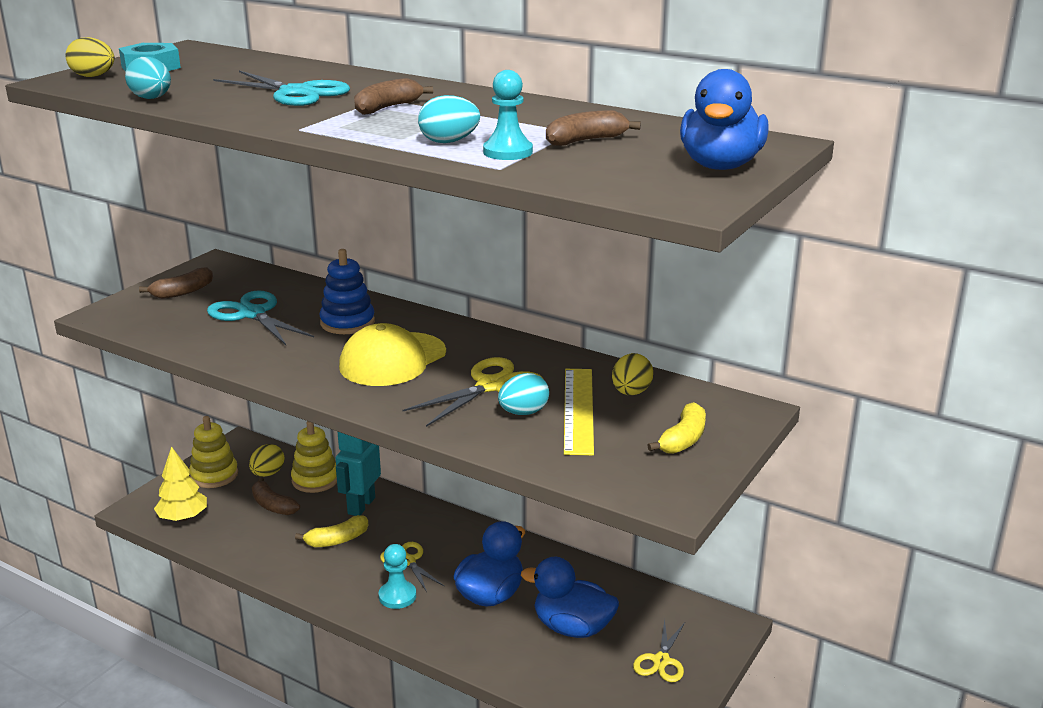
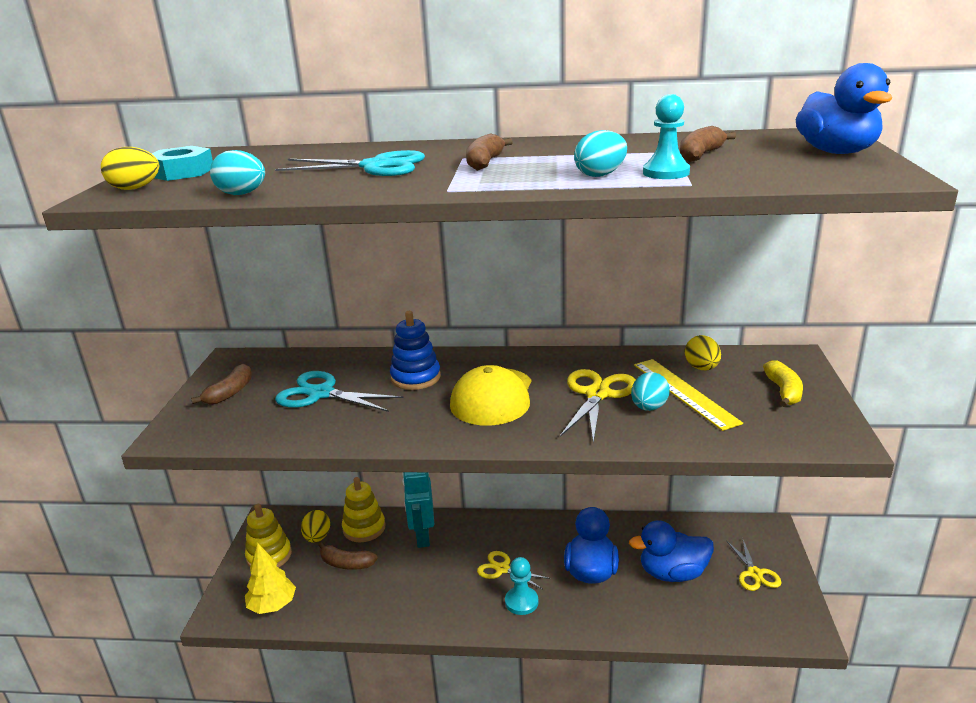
camera: 25 degrees left, 0 degrees up
yellow banana [295,515,368,547] -> none

